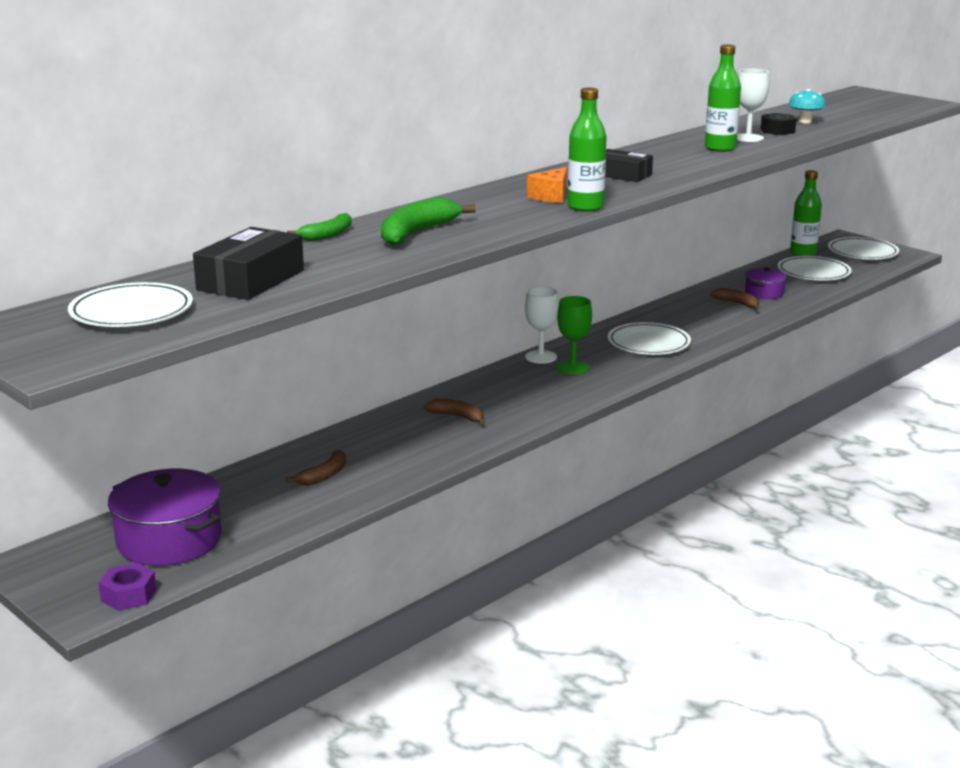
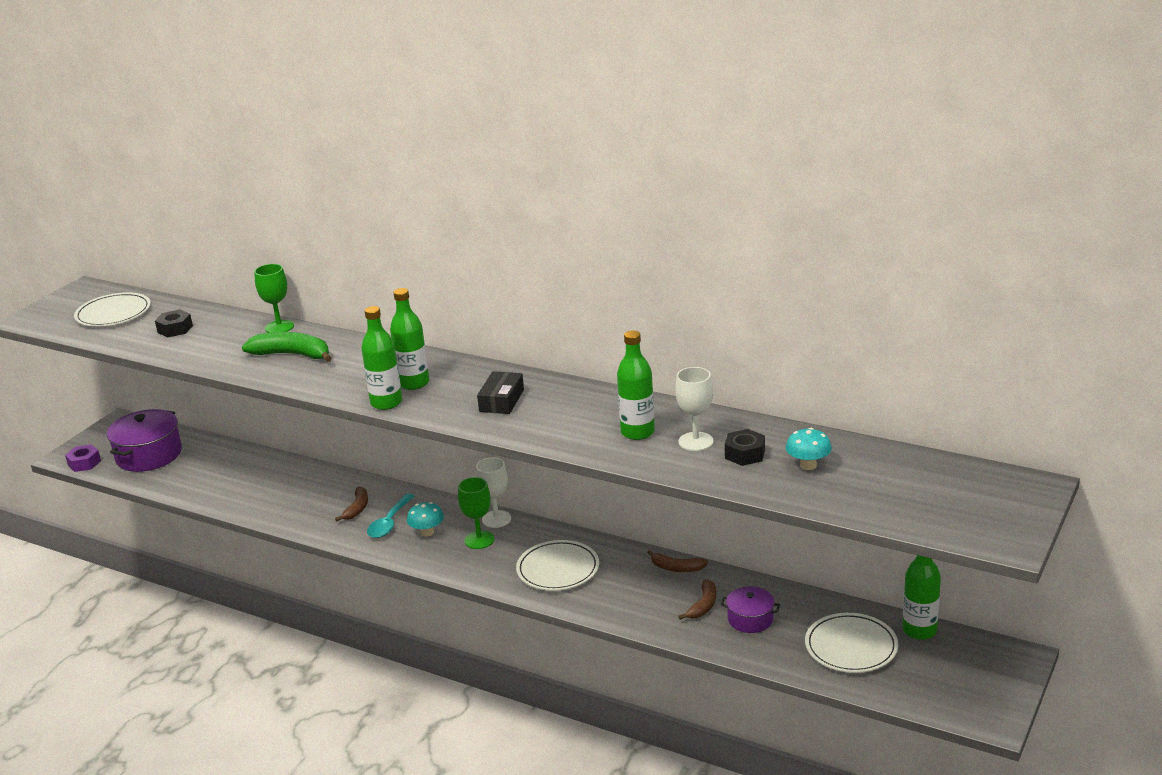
camera: 75 degrees right, 5 degrees up
black box [193,227,304,300] -> black nut [155,309,193,337]
brown banana [286,450,346,486] -> brown banana moved to [647,550,708,572]
green banana [287,213,352,241] -> green goblet [254,264,294,333]
orange cheese [527,167,567,203] -> green bottle [390,288,429,390]
white plate [828,237,900,260] -> none
none -> turquoise spoon [367,493,414,538]
none -> turquoise mushroom [407,502,444,537]

